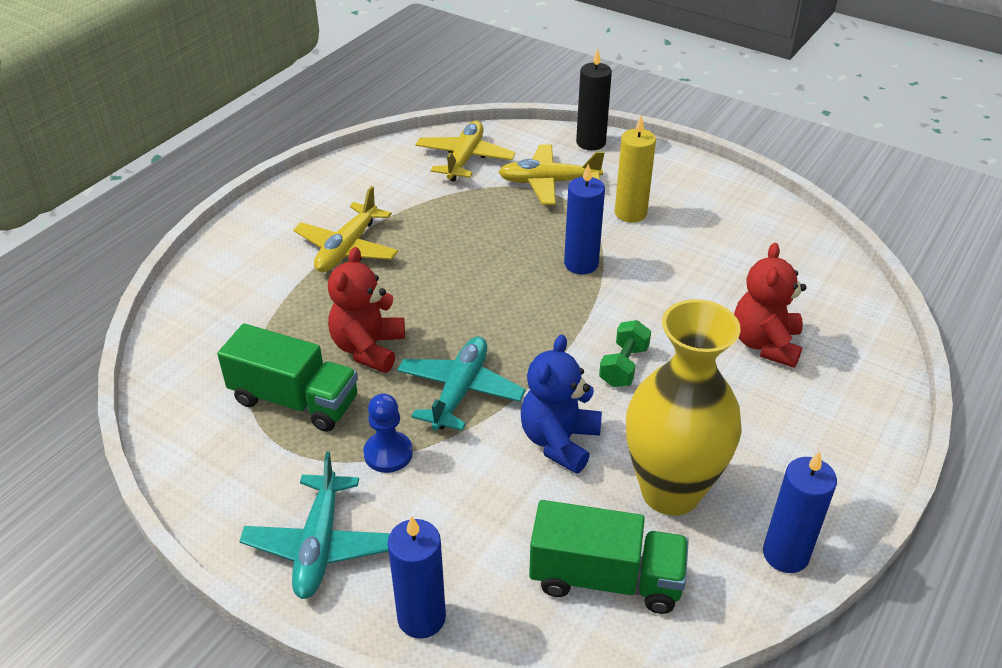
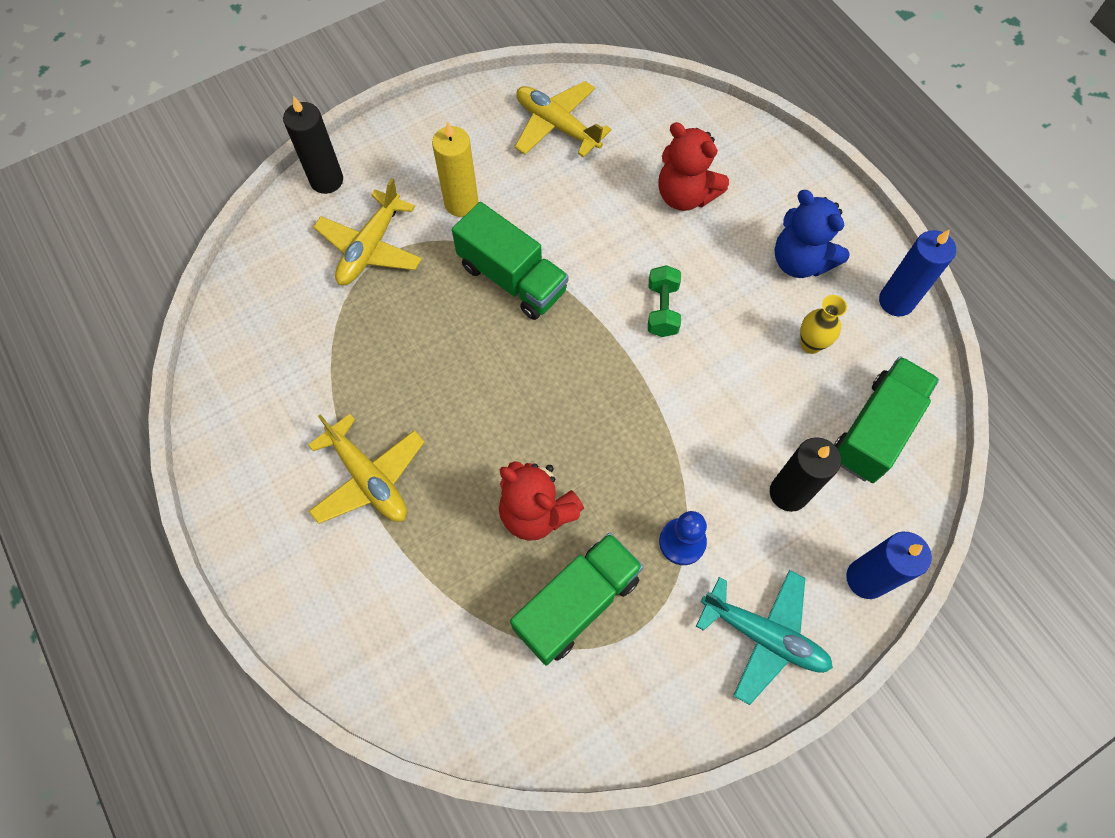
camera: 65 degrees left, 25 degrees up
turquoise plane [397,336,526,431] -> none
yellow plane [416,121,516,182] -> yellow plane moved to [515,81,612,157]
blue teddy bear [521,335,602,474] -> blue teddy bear moved to [775,190,850,278]
blue candle [564,164,605,274] -> green truck [452,202,569,320]
green dumbbell [599,320,651,387] -> green dumbbell turned 45 degrees clockwise [648,265,681,337]
yellow vase [626,299,742,516] -> yellow vase [800,295,847,354], size x0.41
none -> black candle [770,437,841,512]

